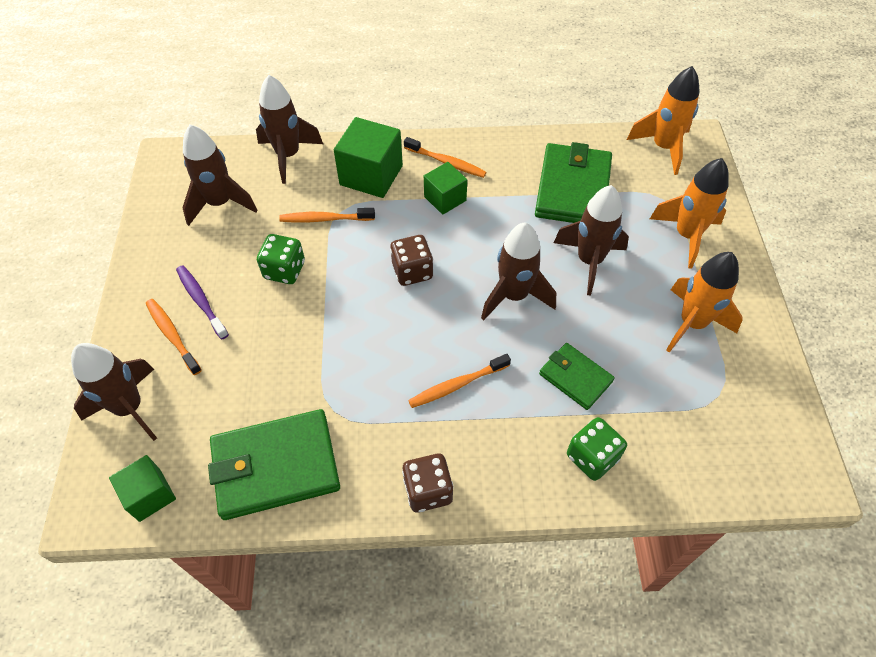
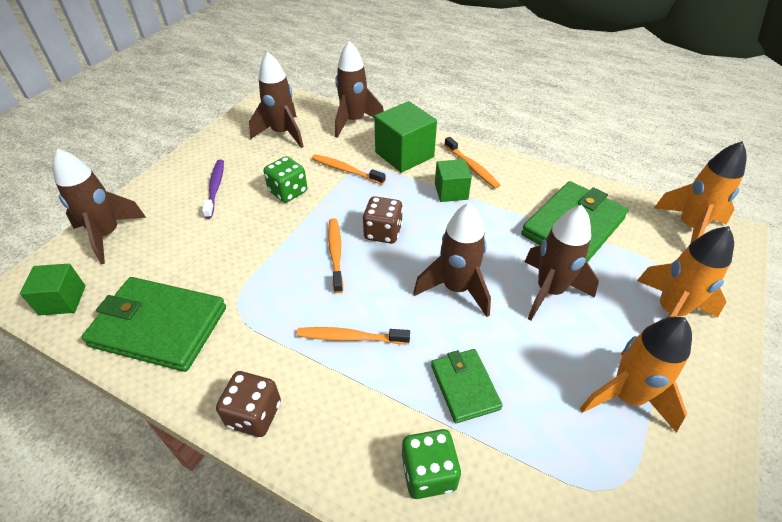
camera: 30 degrees right, 10 degrees down
orange toothbrush [146,299,202,375] -> orange toothbrush moved to [328,218,343,293]

